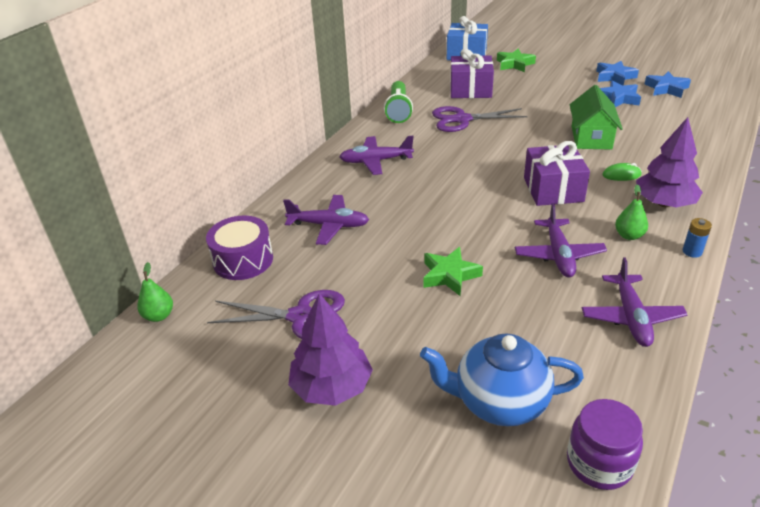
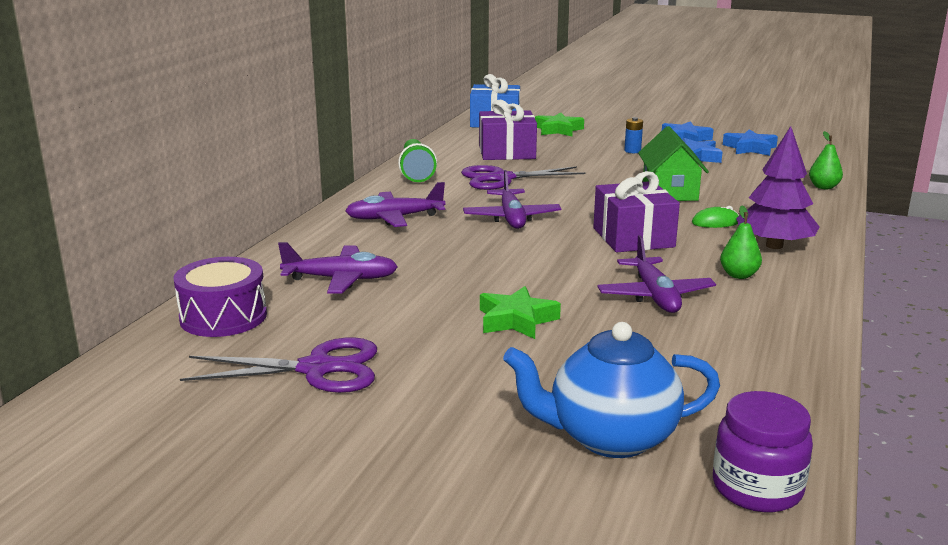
camera: 10 degrees left, 15 degrees down
green pear [137,262,173,322] -> green pear moved to [809,131,843,189]
purple tree [288,293,373,406] -> none
purple plane [582,257,688,347] -> purple plane moved to [463,170,561,229]
blue battery [683,218,712,258] -> blue battery moved to [624,117,643,153]

